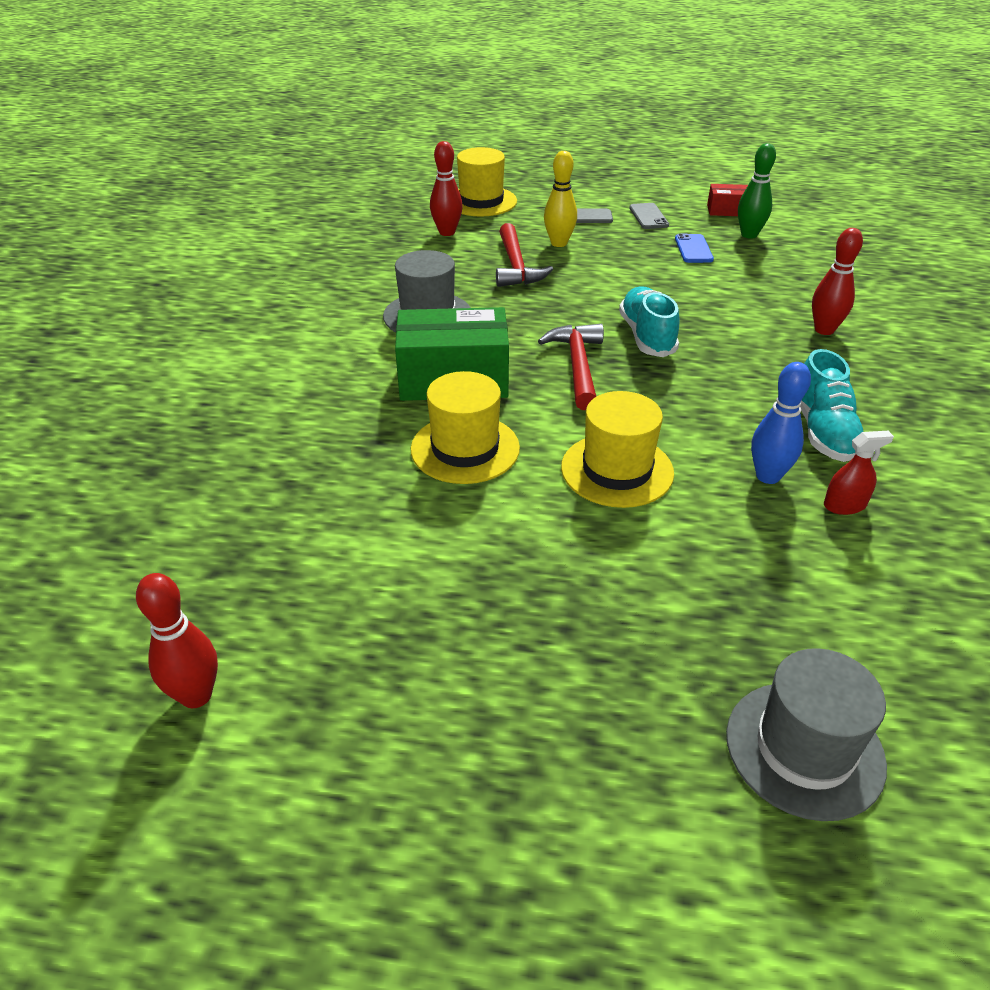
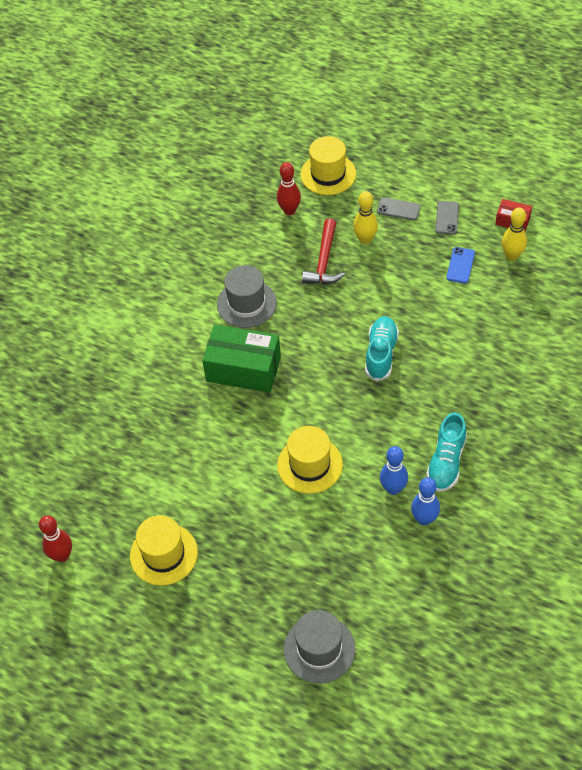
camera: 20 degrees right, 15 degrees up
yellow hat [411,371,520,484] -> yellow hat moved to [130,515,198,586]
red hammer [538,324,604,410] -> none
green bowling pin [738,143,776,239] -> yellow bowling pin [502,207,527,260]
red bowling pin [812,228,863,335] -> none
red spray bottle [824,431,894,515] -> blue bowling pin [411,477,440,526]

